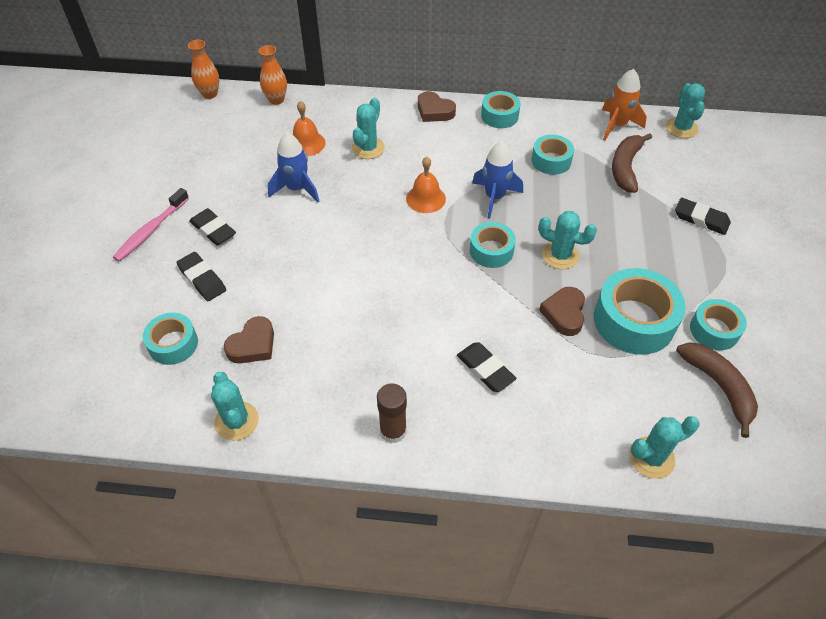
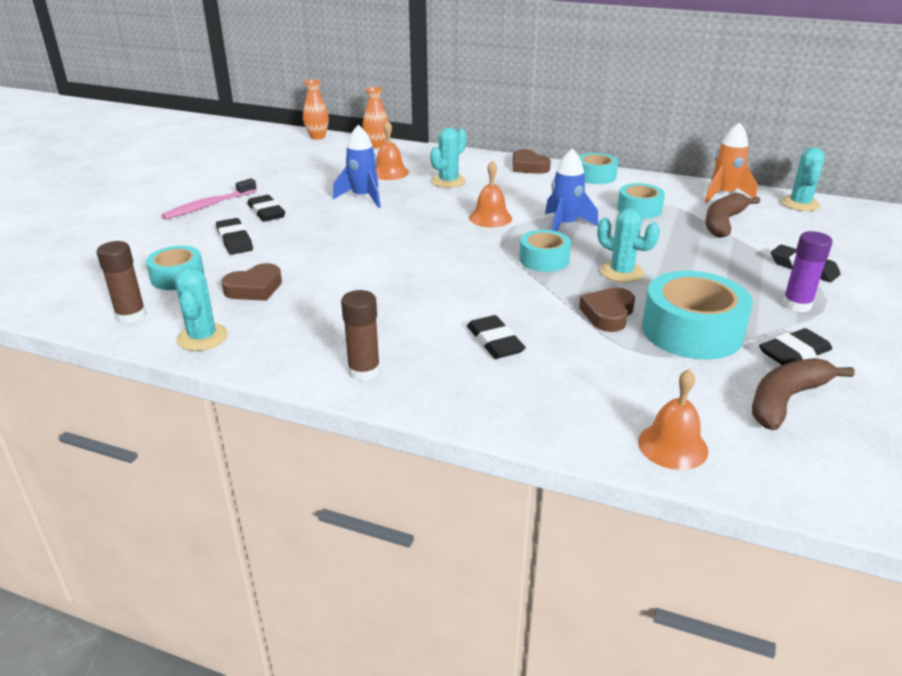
camera: 15 degrees right, 20 degrees down
turquoise cactus [629,416,699,479] -> orange bell [638,369,708,470]
brown banana [677,342,758,438] -> brown banana turned 120 degrees counterclockwise [752,358,855,430]
turquoise tape [690,299,747,350] -> black eraser [759,328,832,365]
none -> brown glue stick [96,241,146,324]
none -> purple glue stick [782,231,832,313]

